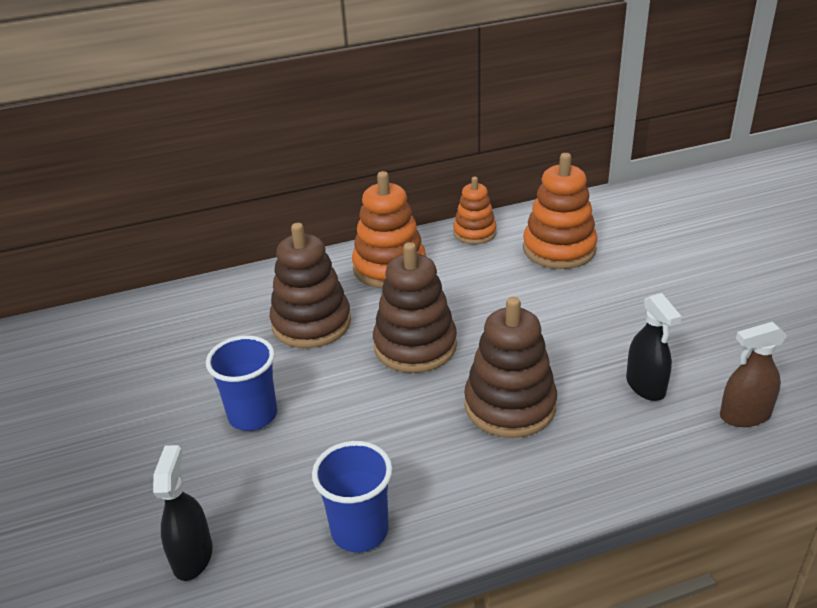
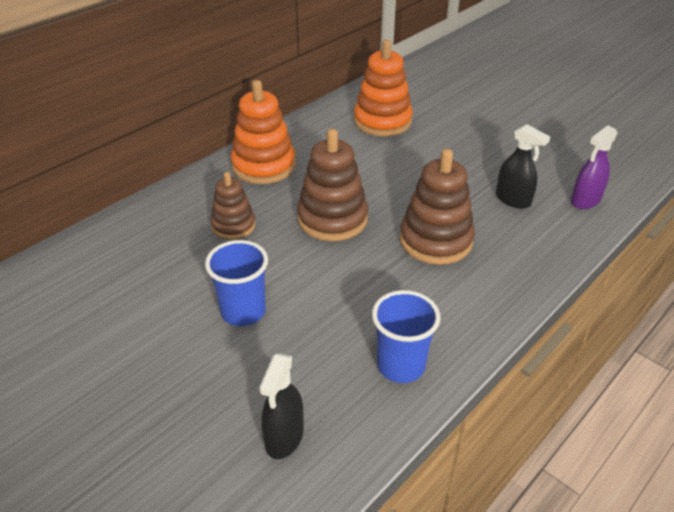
camera: 30 degrees left, 5 degrees up
black spray bottle [153,445,213,581] -> black spray bottle turned 135 degrees counterclockwise [259,353,304,459]
brown stacking toy [270,223,351,348] -> brown stacking toy [211,172,256,240], size x0.62
orange stacking toy [453,177,497,244] -> none
brown spray bottle [720,322,787,427] -> purple spray bottle [571,125,618,209]

